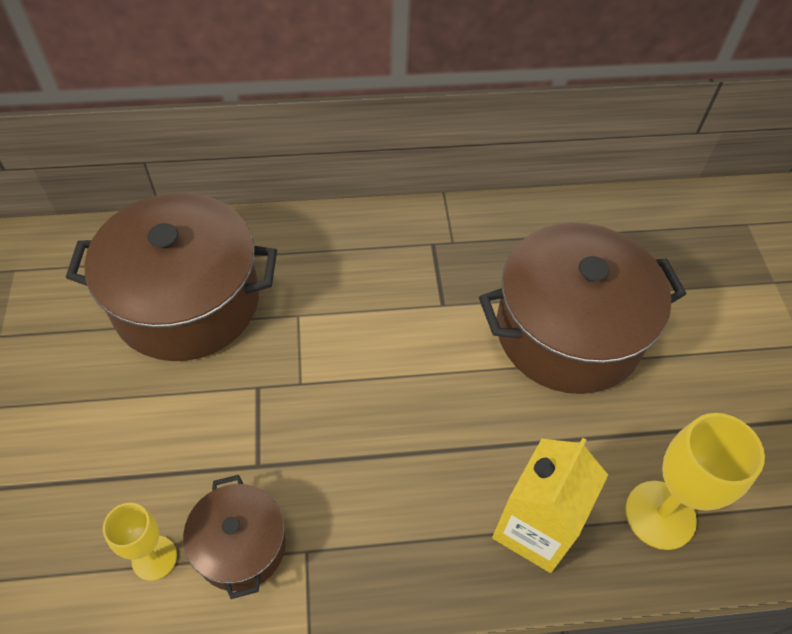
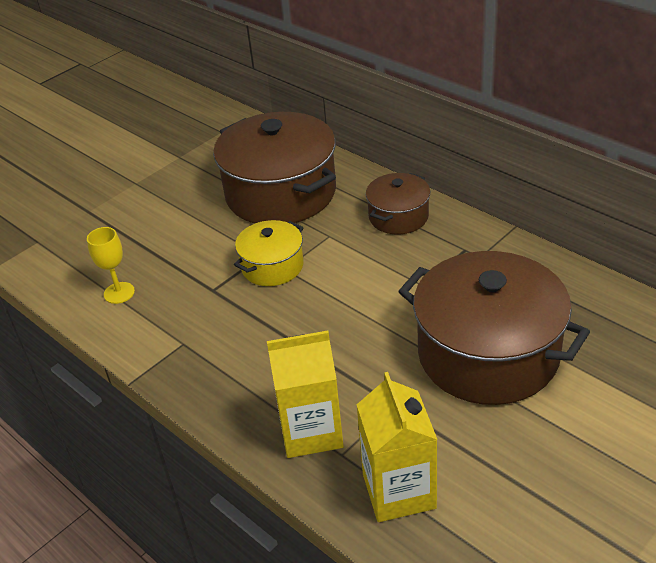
camera: 55 degrees right, 15 degrees down
brown pot [183,475,286,599] -> brown pot moved to [366,173,430,234]
yellow goblet [625,413,765,550] -> yellow carton [357,372,438,522]
none -> yellow pot [234,220,304,286]

